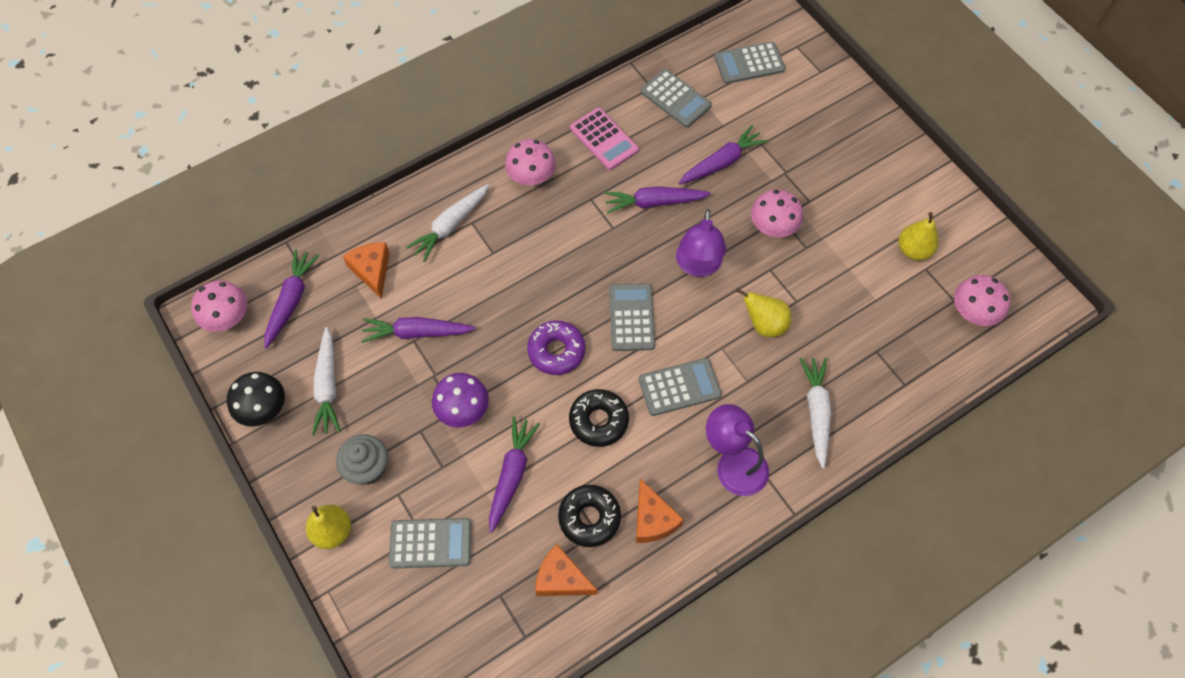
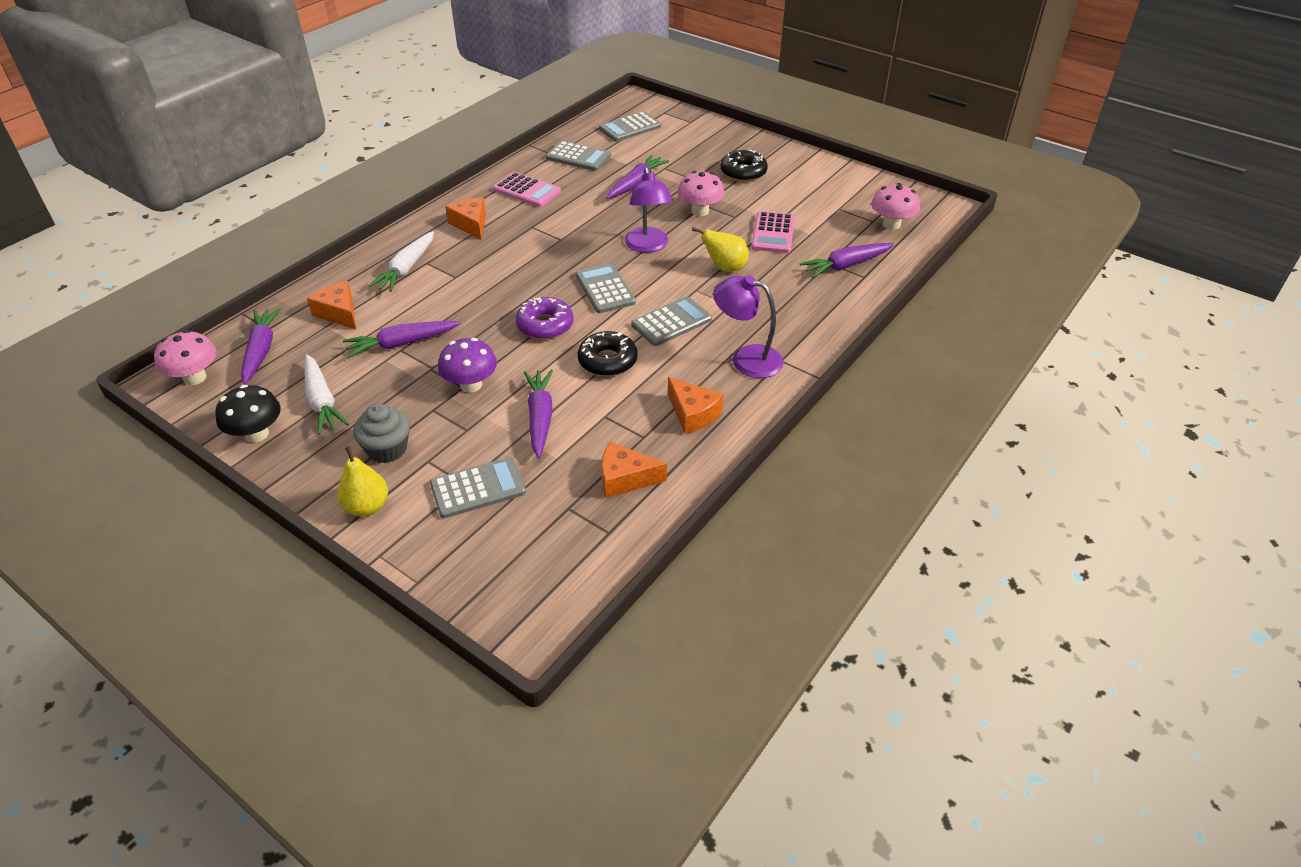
camera: 20 degrees left, 20 degrees down
pink mushroom [505,139,556,185] -> orange cheese [445,197,486,240]
black donut [558,485,621,547] -> black donut moved to [720,150,768,182]
purple carrot [604,186,711,214] -> purple carrot moved to [800,243,894,278]
white carrot [799,358,831,468] -> none
yellow pear [899,212,939,261] -> none
none -> pink calculator [751,211,795,253]

